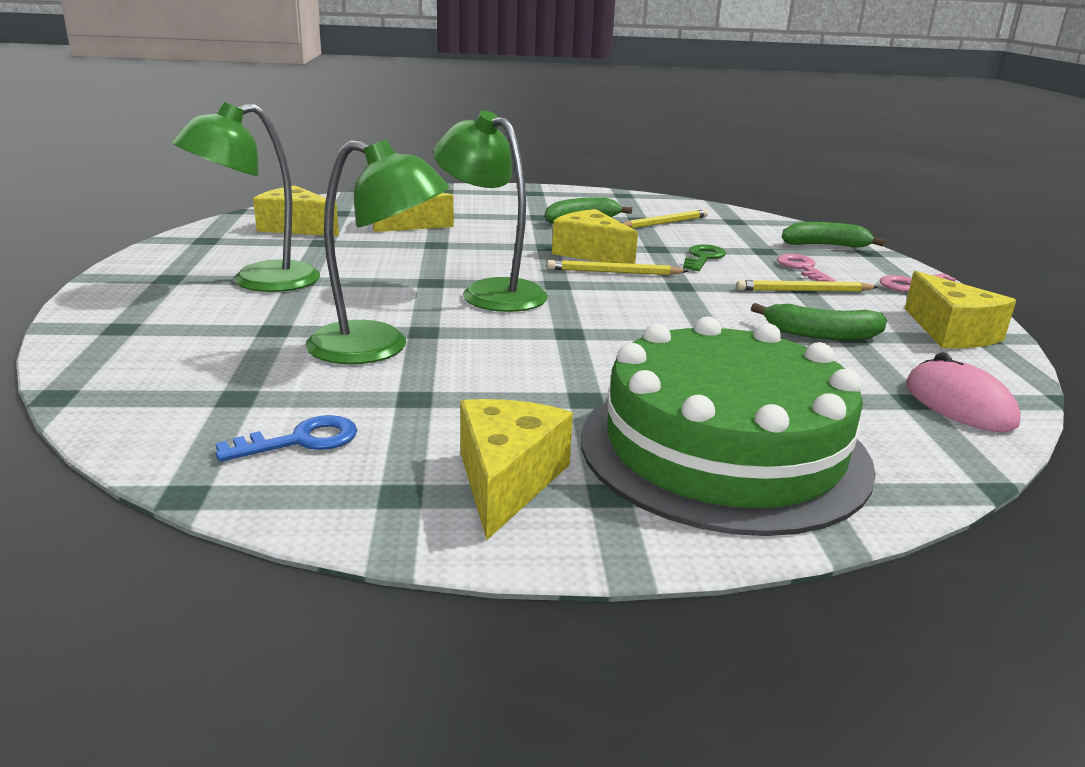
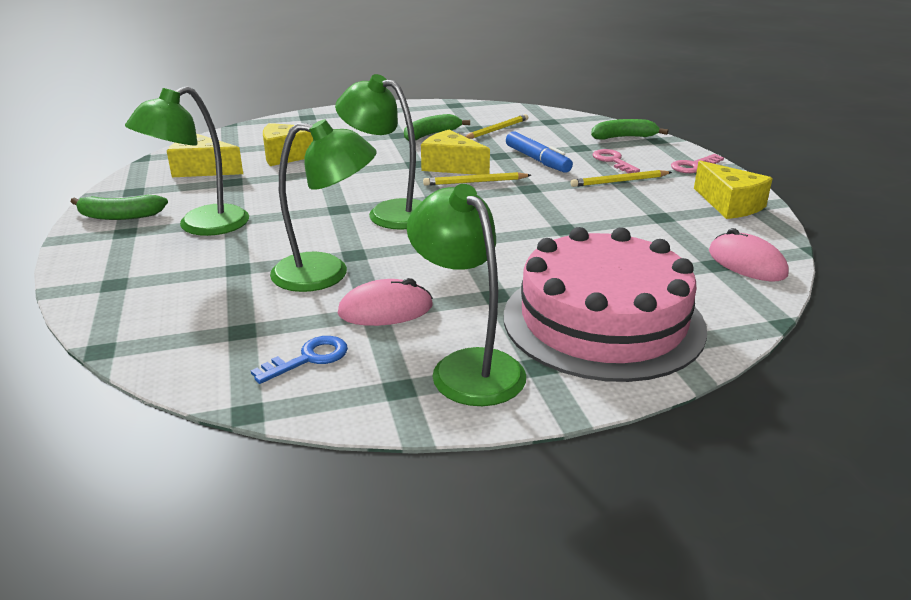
camera: 10 degrees left, 5 degrees up
yellow cheese [460,399,573,540] -> green lamp [407,184,526,406]
green cake [581,316,876,536] -> pink cake [504,227,707,382]
green key [683,244,726,271] -> blue marker [506,131,573,173]
green banana [751,303,887,340] -> green banana moved to [70,195,168,220]
none -> pink mouse [338,278,433,326]

